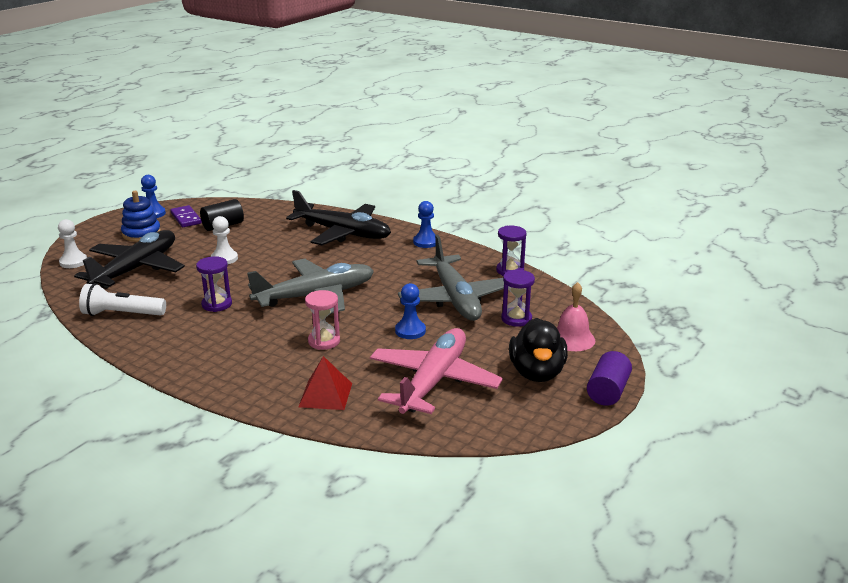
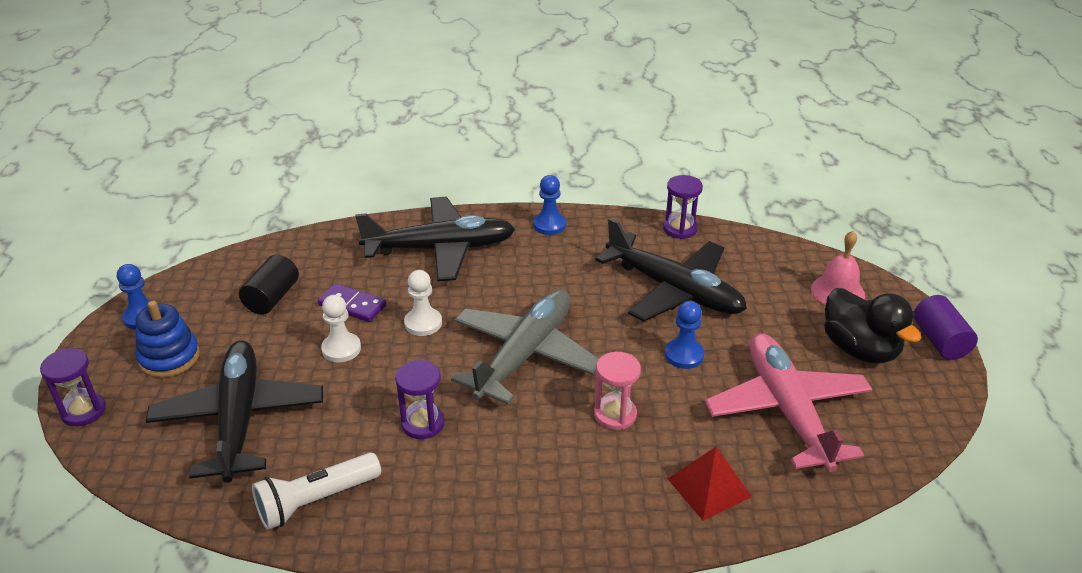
camera: 35 degrees left, 10 degrees up
white pawn [58,219,87,268] -> white pawn moved to [404,270,442,336]
purple domino [170,205,202,227] -> purple domino moved to [318,283,386,322]
grey plane [398,235,504,321] -> black plane [596,218,747,321]
purple hourglass [501,270,535,327] -> purple hourglass moved to [40,348,106,426]

